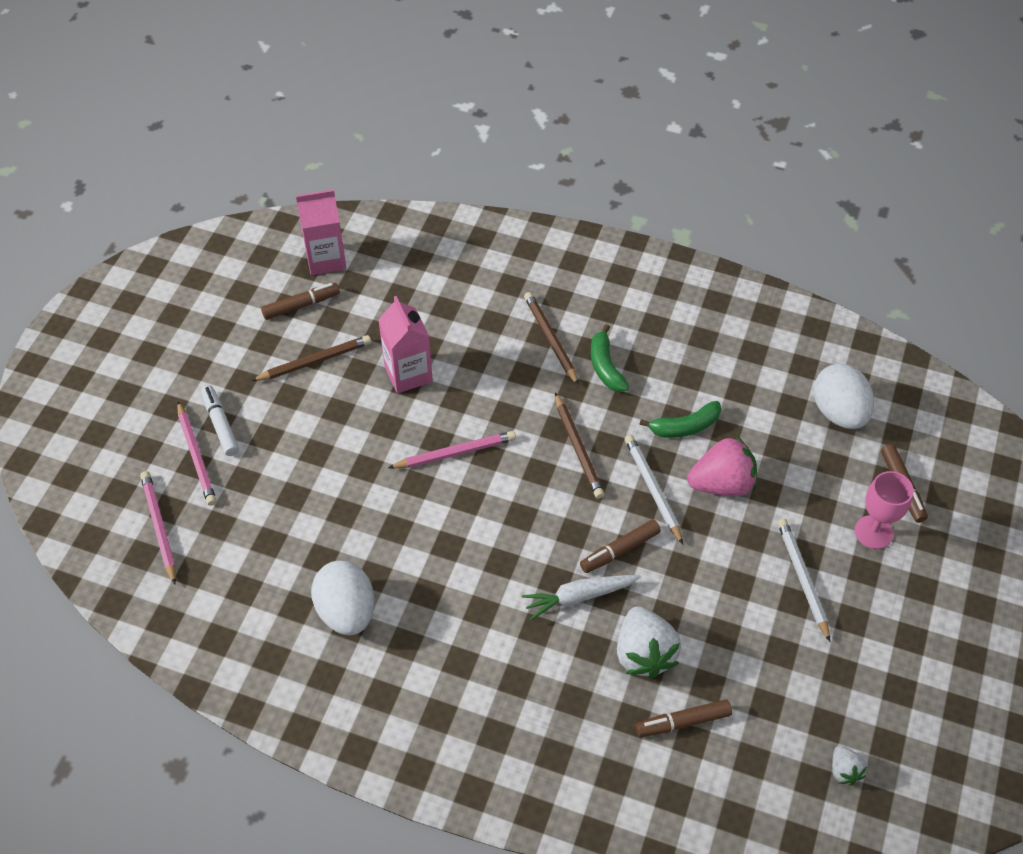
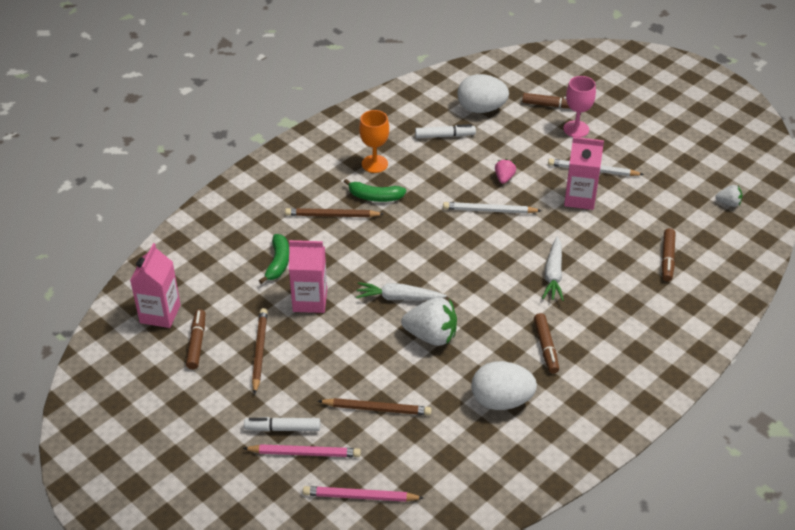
camera: 65 degrees left, 10 degrees down
pink pencil [388,431,516,468] -> white carrot [356,282,447,301]
brown pencil [555,392,604,499] -> brown pencil moved to [318,398,432,415]
brown marker [580,520,661,573] -> brown marker moved to [534,313,559,373]
white strawberry [617,606,681,679] -> white strawberry moved to [401,298,457,346]
green banana [639,401,721,438] -> green banana moved to [259,234,289,284]
pink strawberry [687,436,757,496] -> pink strawberry [495,159,516,184], size x0.51
none -> orange goblet [359,110,389,173]
none -> white marker [415,124,476,138]
none -> pink carton [564,137,604,210]

